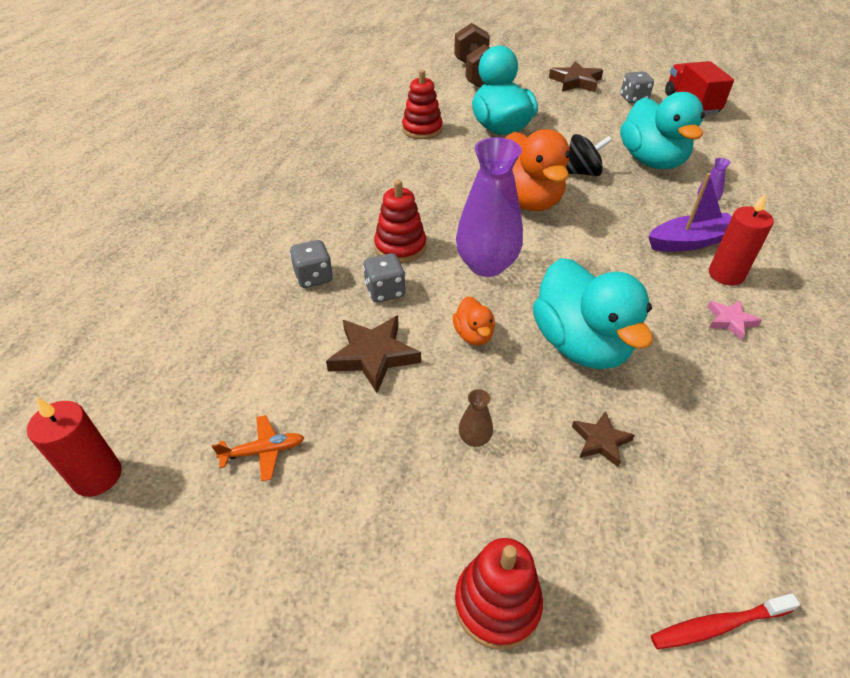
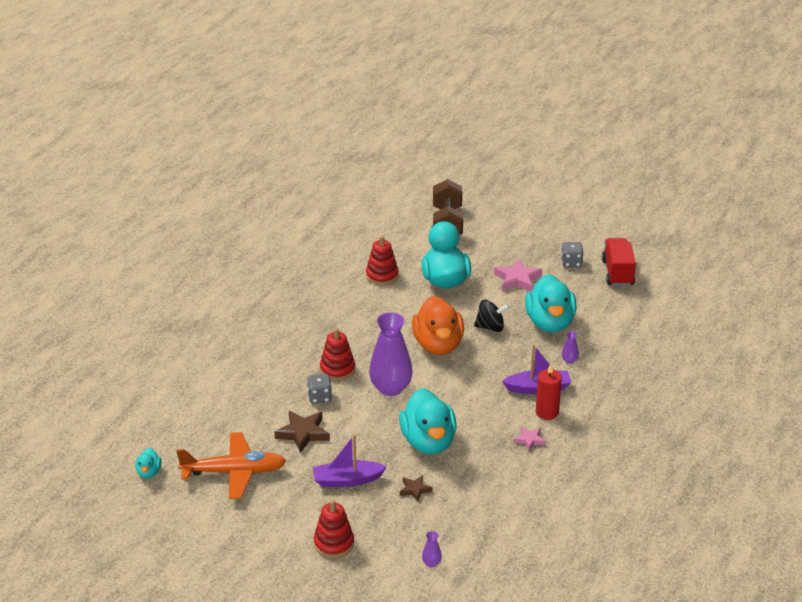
camera: 10 degrees right, 10 degrees down
red candle [27,397,122,497] -> turquoise duck [135,448,161,478]
orange plane [212,415,304,481] -> orange plane [176,432,286,499], size x2.32
grey dice [290,240,333,288] -> none
orange duck [453,296,495,345] -> none
brown vase [459,389,493,447] -> purple boat [313,435,387,487]
brown star [549,61,603,92] -> none
red toothbrush [651,593,800,649] -> purple vase [422,531,442,567]
none -> pink star [494,259,542,292]

